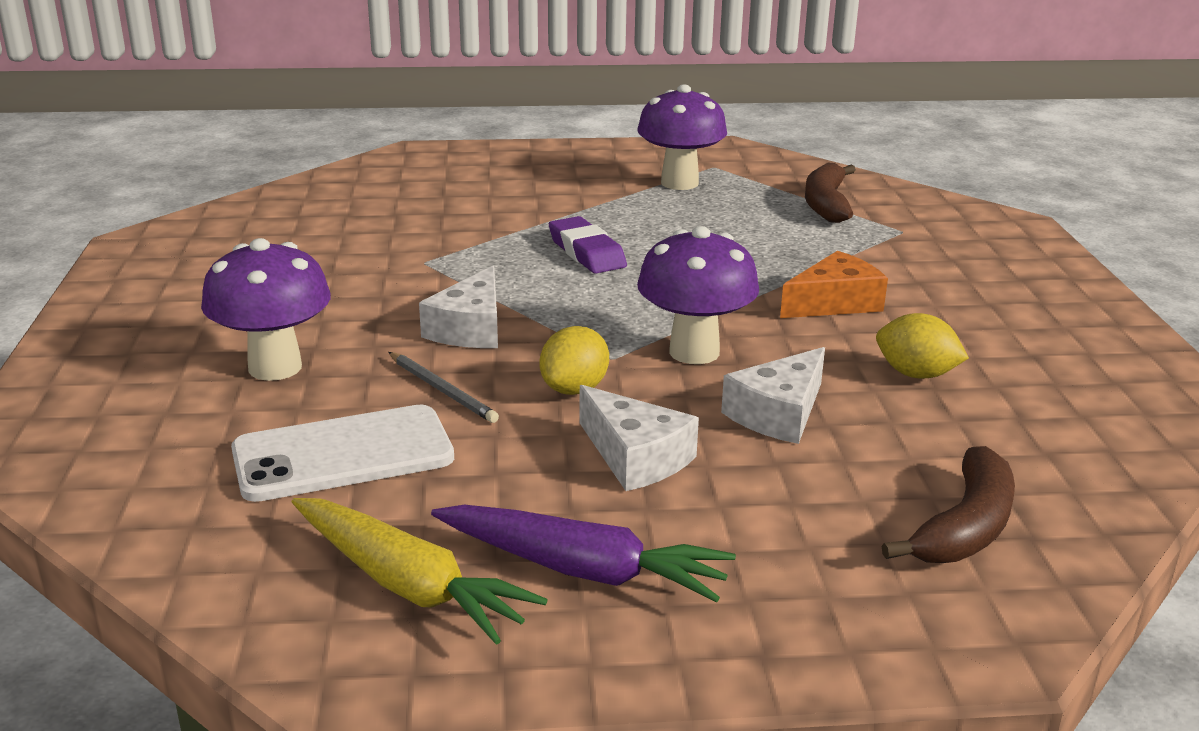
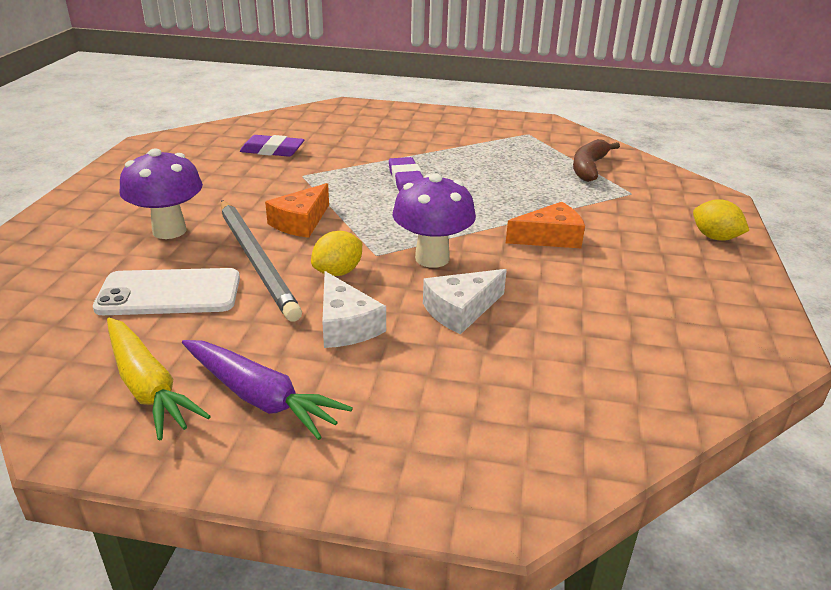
camera: 15 degrees right, 5 degrees up
grey pencil [389,352,499,423] -> grey pencil [221,200,302,322], size x2.15
white cheese [419,266,498,348] -> orange cheese [265,183,329,238]
purple mushroom [637,85,727,190] -> none
yellow lemon [876,313,969,379] -> yellow lemon moved to [693,199,749,241]
brown banana [882,446,1015,563] -> none
none -> purple eraser [240,135,304,157]

